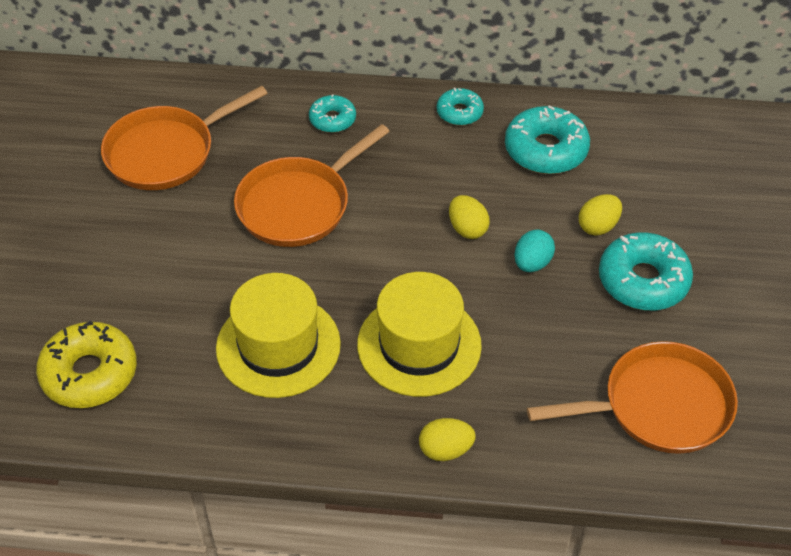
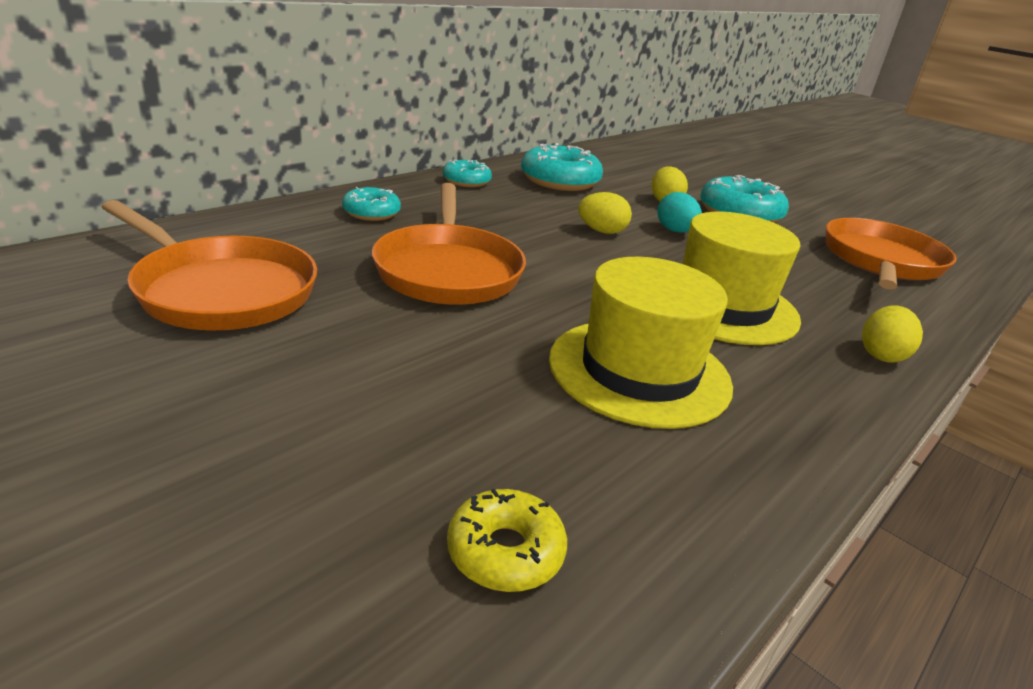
camera: 55 degrees left, 20 degrees down
yellow donut [36,321,137,408] -> yellow donut [447,489,567,592], size x0.57
orange pan [101,86,268,190] -> orange pan turned 60 degrees counterclockwise [102,200,317,330]

